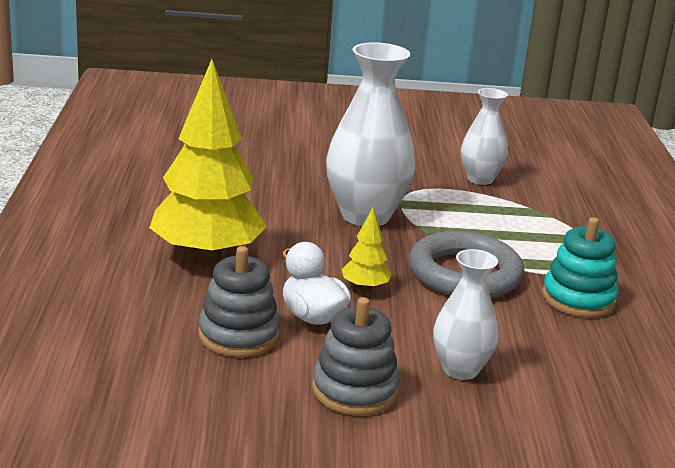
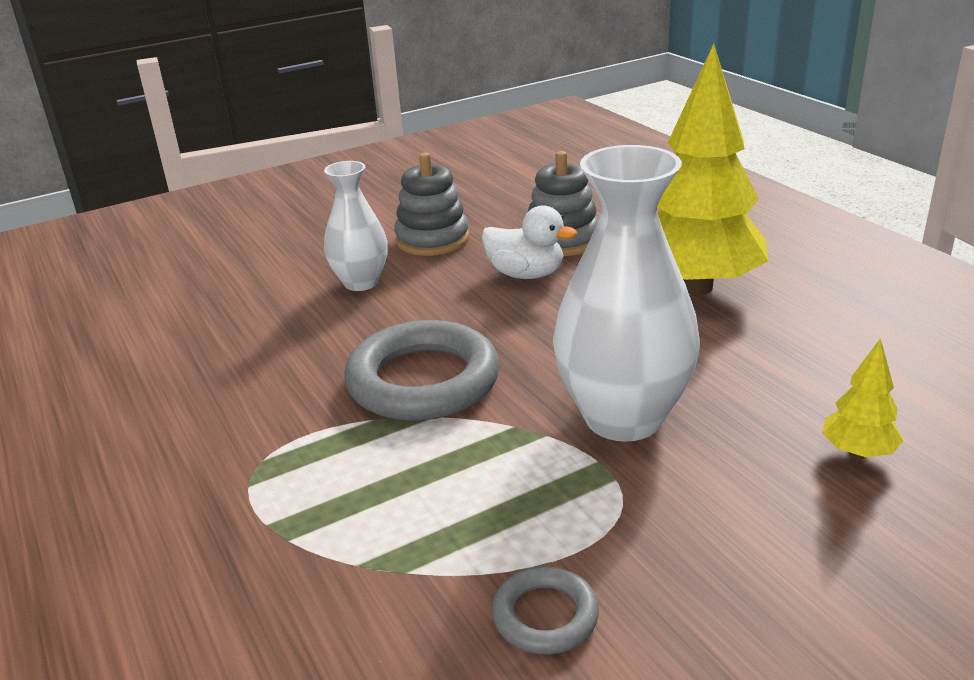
camera: 155 degrees right, 5 degrees up
yellow tree [342,208,391,291] -> yellow tree moved to [822,338,903,458]
white vase [461,88,508,185] -> grey ring [492,566,599,654]
turquoise stacking toy [542,217,618,318] -> none

